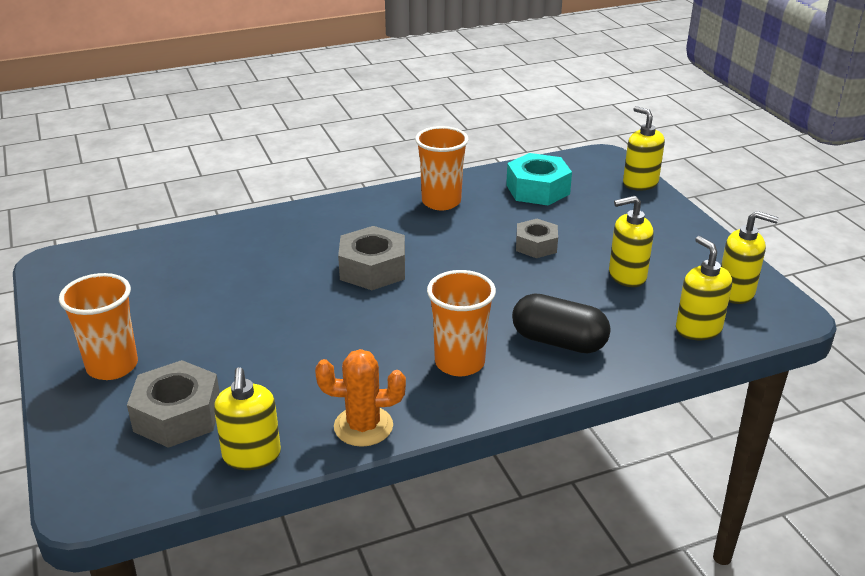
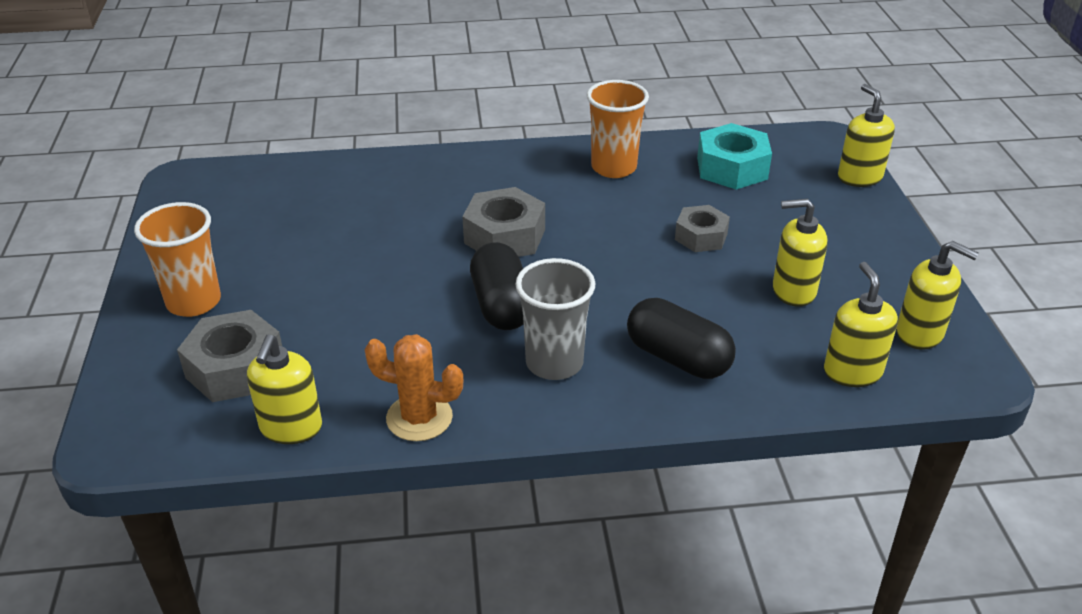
camera: 15 degrees right, 5 degrees up
orange cup [427,270,496,376] -> grey cup [515,258,595,380]
none -> black capsule [470,242,524,330]

